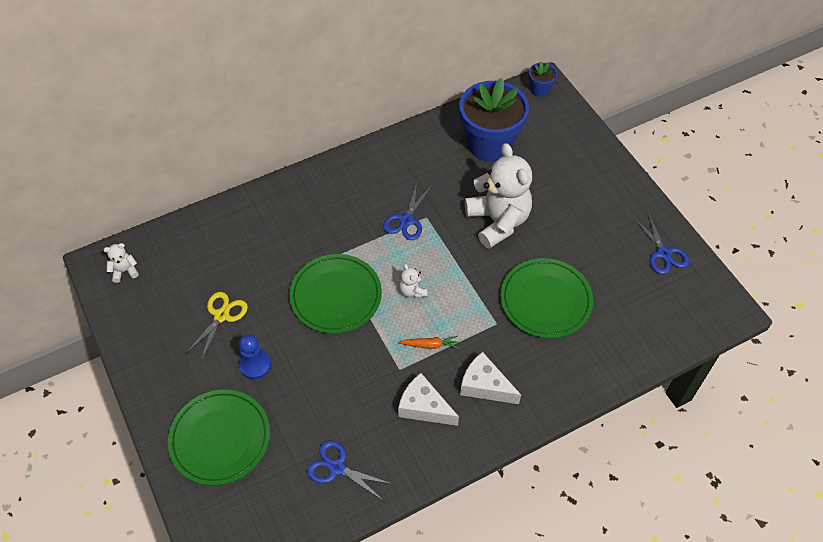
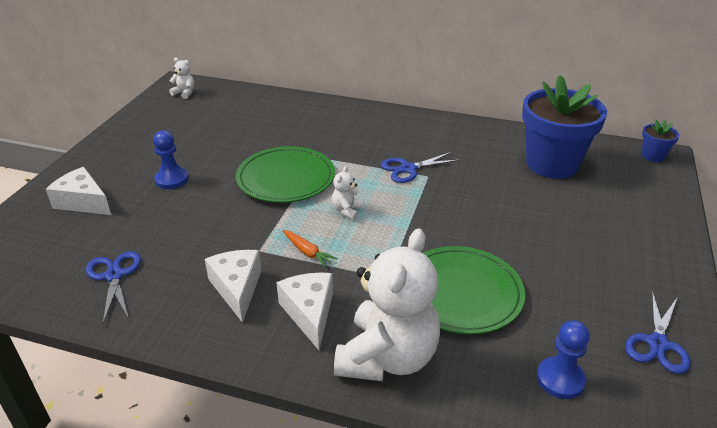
camera: 45 degrees right, 20 degrees down
green plate [168,390,270,485] -> white cheese [46,167,111,215]
yellow scissors [185,292,248,361] -> none
white teddy bear [465,143,532,249] -> white teddy bear moved to [334,228,440,381]
none -> blue pawn [537,320,590,399]

